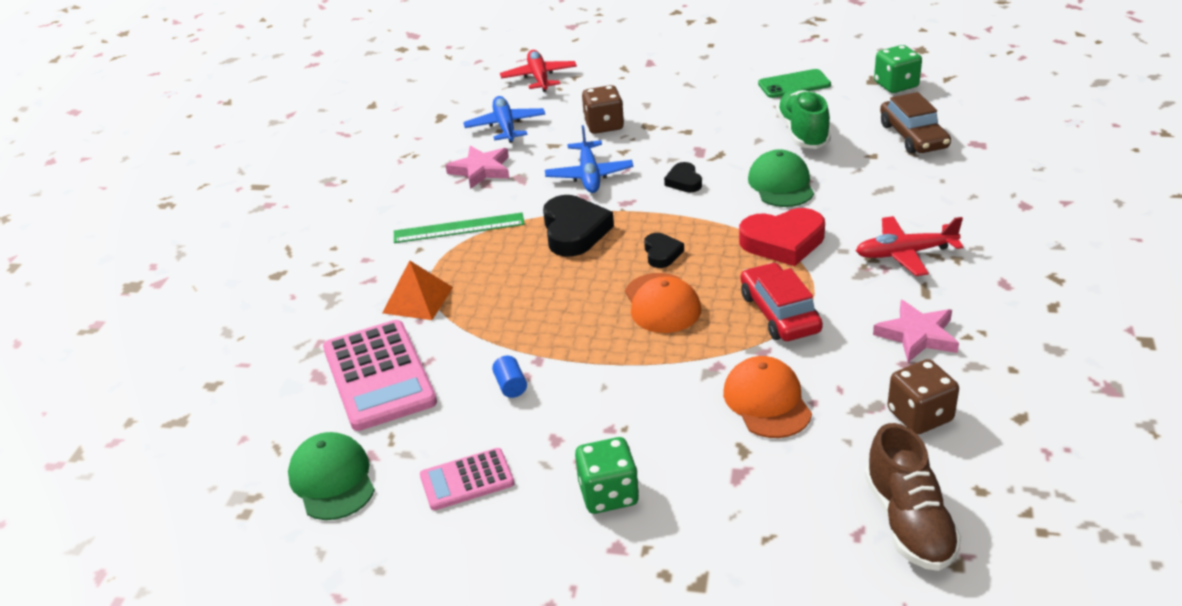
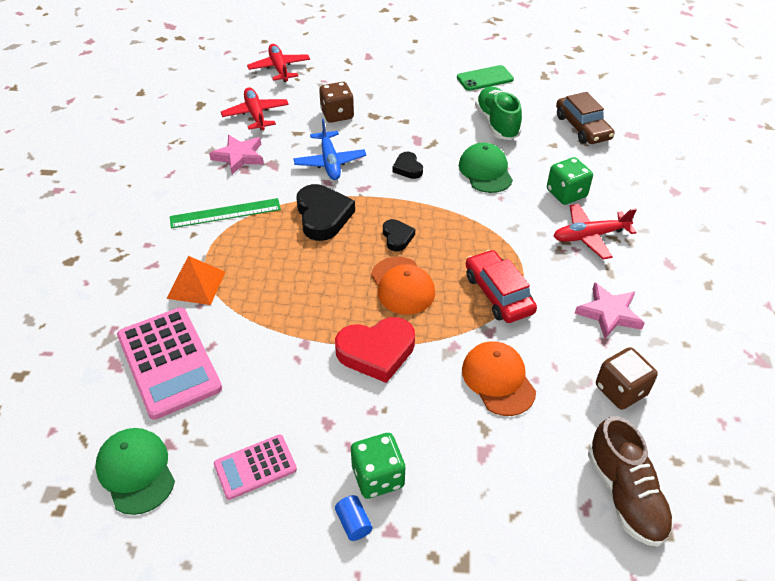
camera: 10 degrees left, 10 degrees up
blue plane [463,96,545,143] -> red plane [221,87,289,130]
blue cylinder [492,355,527,398] -> blue cylinder moved to [335,495,372,541]
red heart [739,208,825,266] -> red heart moved to [335,317,415,383]
green dice [874,45,922,93] -> green dice moved to [547,157,593,205]

